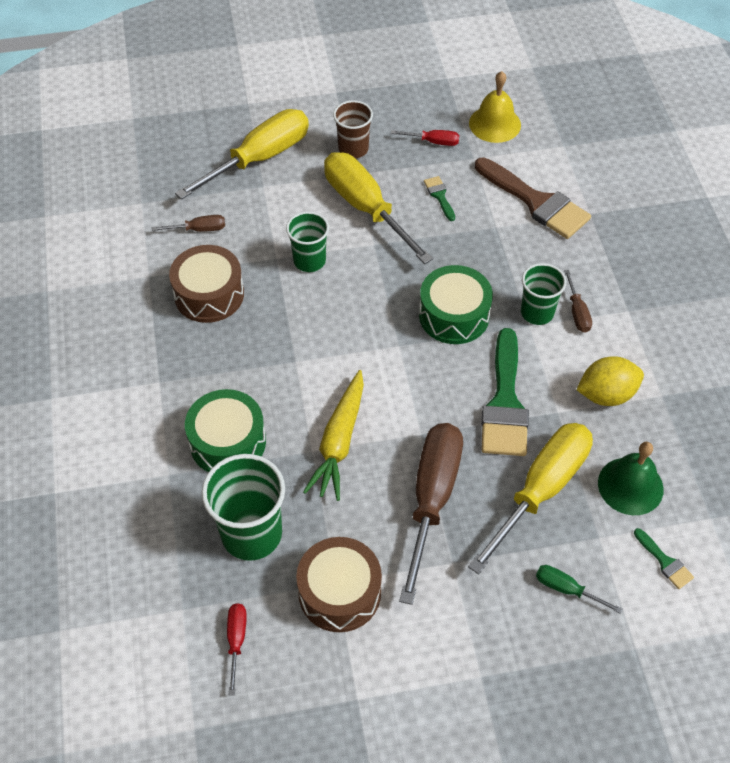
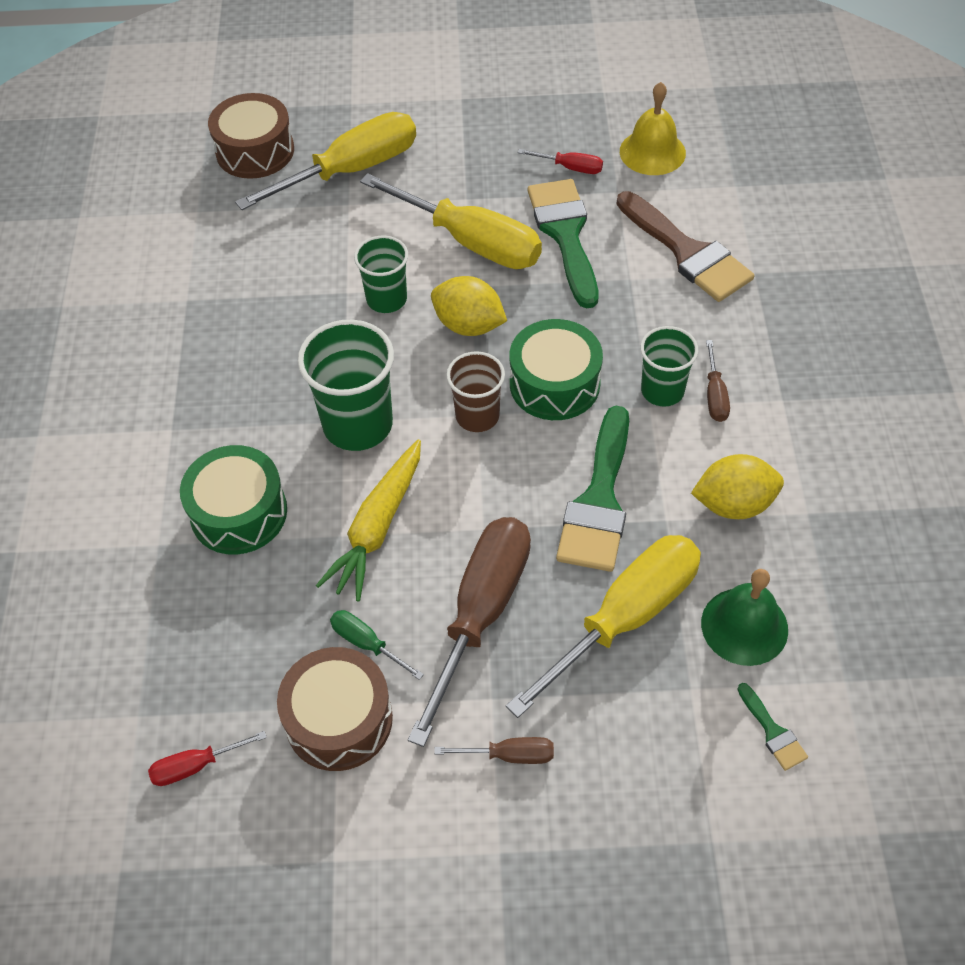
camera: 10 degrees right, 0 degrees up
brown screwdriver [152,215,225,232] -> brown screwdriver moved to [434,737,554,764]
brown drum [169,245,244,323] -> brown drum moved to [208,93,294,179]
green cup [202,454,285,561] -> green cup moved to [298,320,394,451]
red screwdriver [227,603,247,695] -> red screwdriver turned 120 degrees counterclockwise [148,731,267,786]
yellow screwdriver [324,152,433,264] -> yellow screwdriver turned 150 degrees clockwise [360,173,542,269]
brown cup [333,100,373,158] -> brown cup moved to [446,351,505,432]
green brush [424,176,455,221] -> green brush [528,179,598,309], size x2.25
green screwdriver [536,565,623,614] -> green screwdriver moved to [330,610,424,680]
none -> yellow lemon [431,276,507,336]

